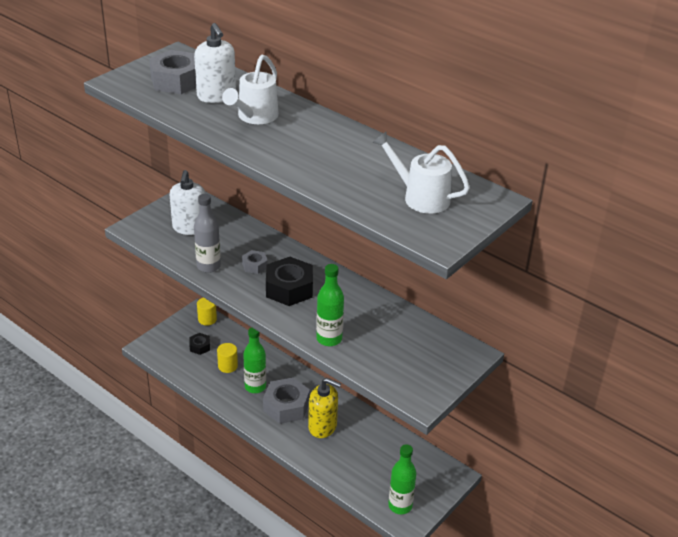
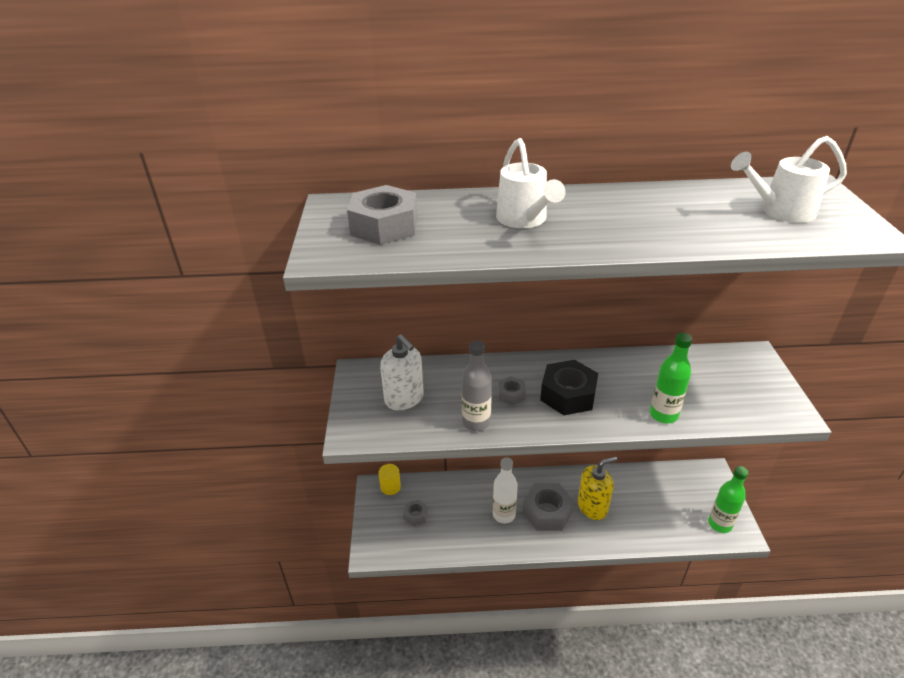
camera: 40 degrees left, 0 degrees up
black nut [189,333,210,355] -> grey nut [403,500,428,526]
white soap dispenser [194,23,236,103] -> none
yellow cylinder [217,343,238,373] -> none
green bottle [243,327,266,393] -> white bottle [493,458,518,523]

